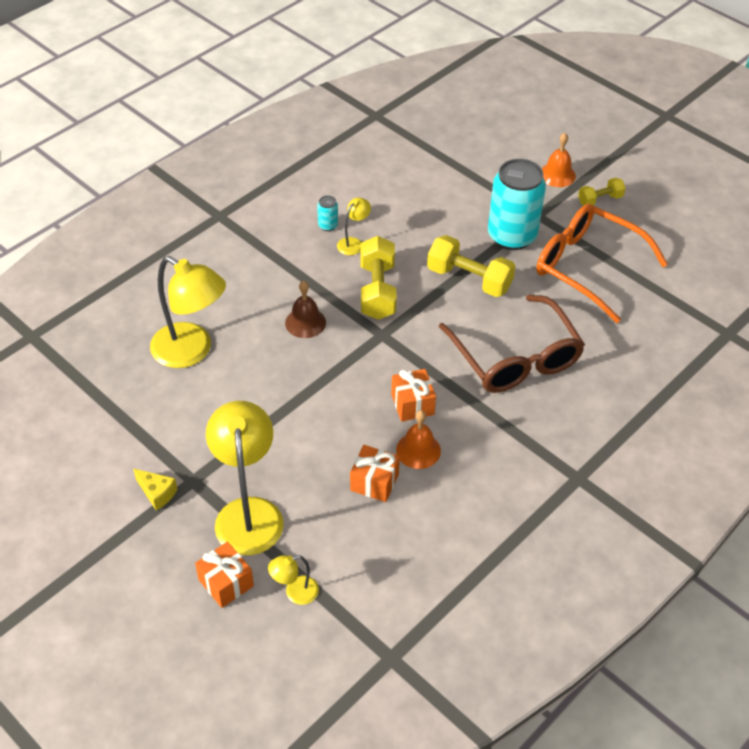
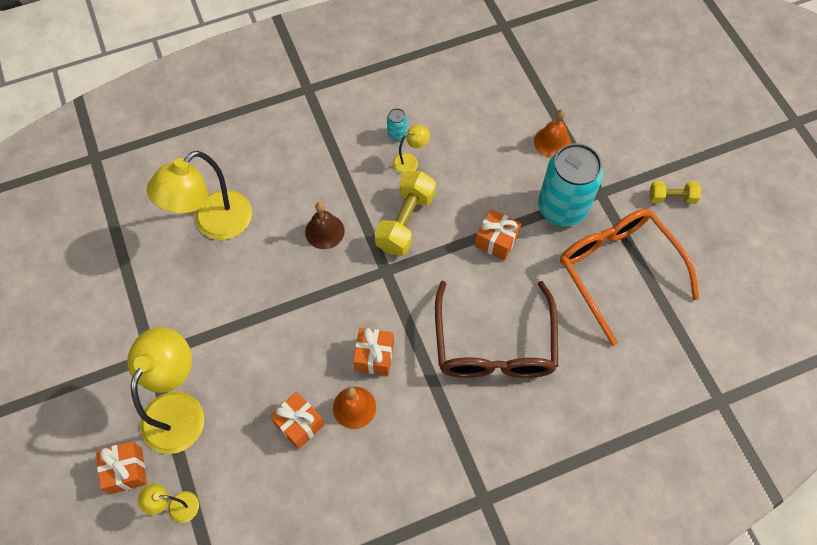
camera: 25 degrees right, 15 degrees up
yellow cheese [133,469,177,511] -> none
yellow lamp [150,256,226,368] -> yellow lamp turned 75 degrees clockwise [147,151,252,240]
yellow dumbbell [427,235,515,297] -> orange gift [475,209,521,261]
orange bell [541,133,576,187] -> orange bell moved to [534,109,571,158]

